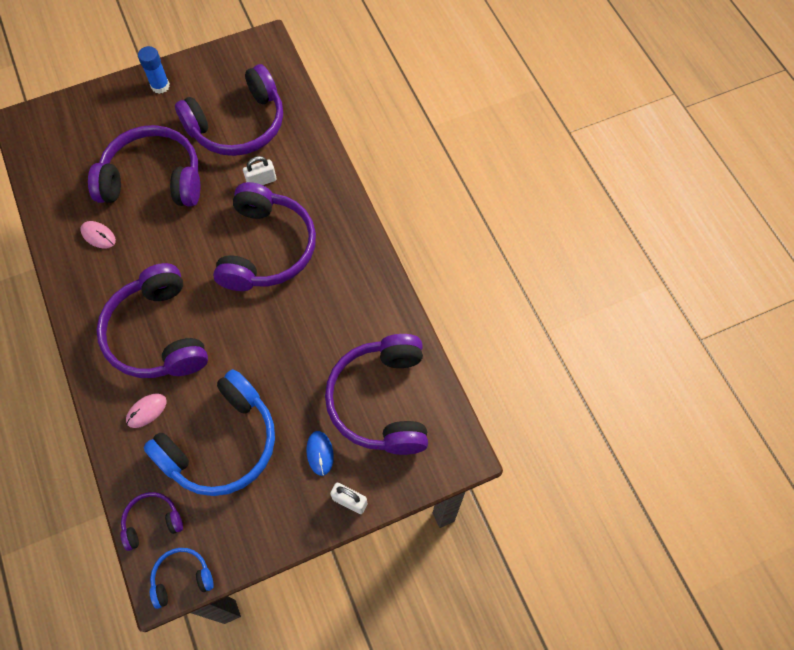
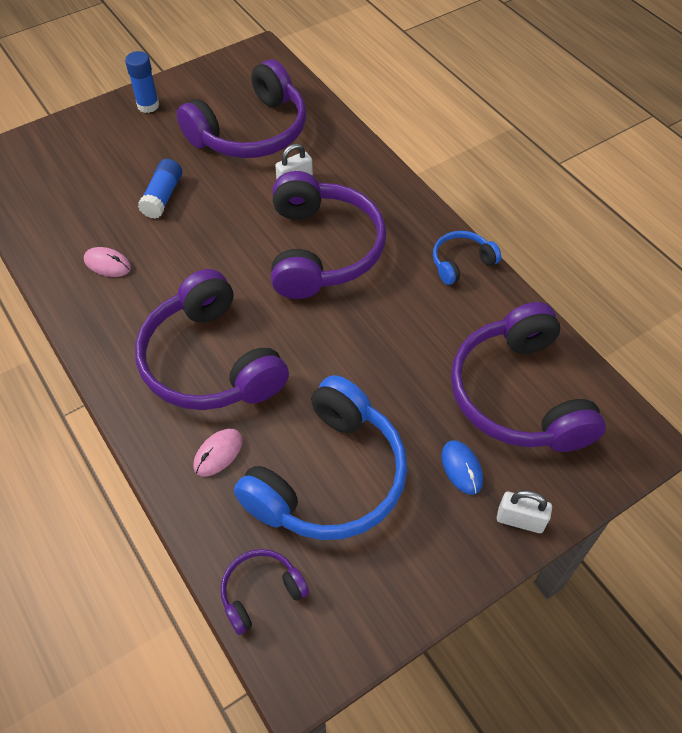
camera: 10 degrees left, 10 degrees down
purple headphones [88,125,200,207] -> blue glue stick [138,159,182,219]
blue headphones [150,548,214,609] -> blue headphones moved to [433,231,502,285]

